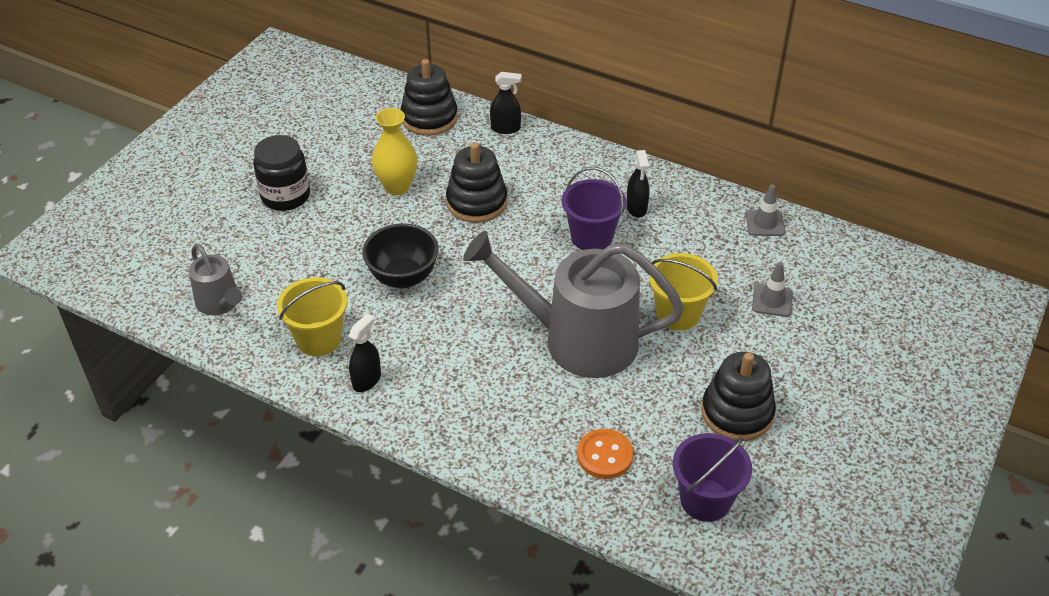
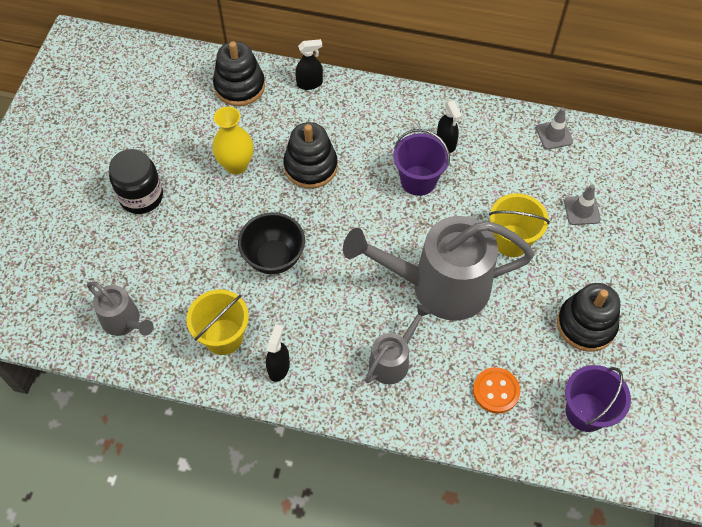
camera: 15 degrees left, 15 degrees up
none -> grey watering can [365,304,431,384]

